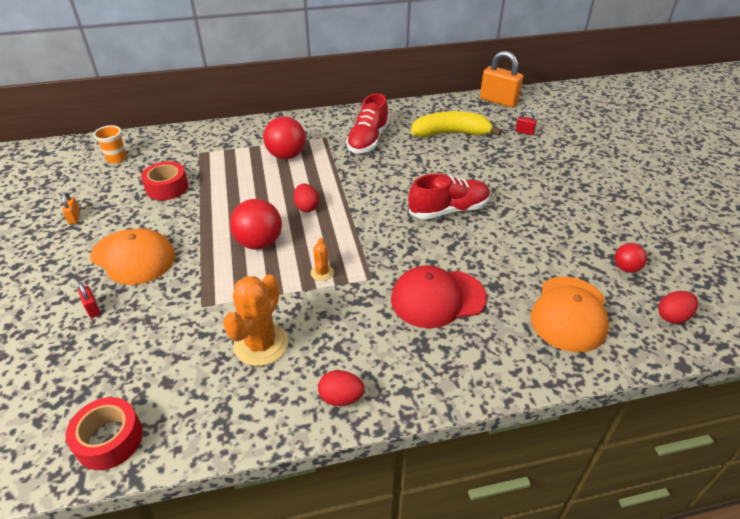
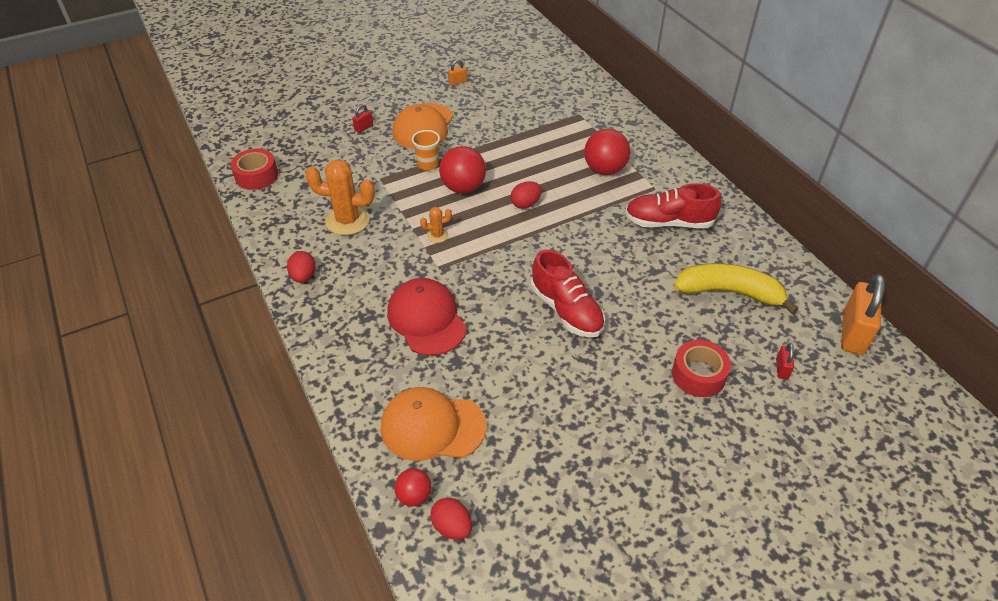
camera: 75 degrees right, 5 degrees up
orange cup [93,125,127,163] -> orange cup moved to [412,130,440,171]
red tape [141,161,188,200] -> red tape moved to [672,340,731,397]
yellow banana [411,111,502,137] -> yellow banana turned 60 degrees counterclockwise [674,263,799,314]
red ball [614,243,647,273] -> red ball moved to [394,468,432,506]

